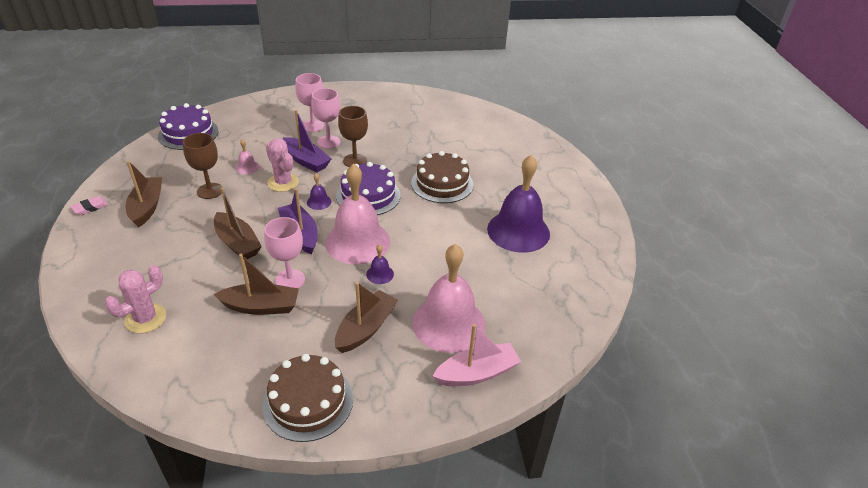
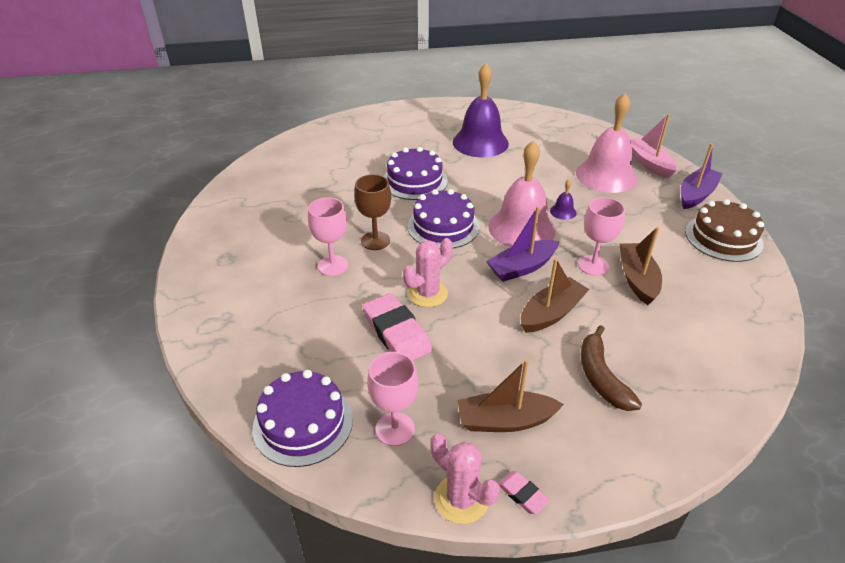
camera: 90 degrees left, 0 degrees up
pink cactus [105,265,166,334] -> pink cactus moved to [430,434,500,524]
brown goblet [183,133,222,199] -> none
pink bell [236,139,259,174] -> pink eraser [362,293,433,360]
purple boat [283,110,331,172] -> purple boat moved to [681,143,723,209]
pink goblet [295,73,324,132] -> pink goblet moved to [367,352,418,446]
purple bell [307,173,331,210] -> none
brown boat [335,282,398,353] -> none
brown cake [411,151,473,203] -> purple cake [384,147,448,200]
none -> brown banana [581,325,642,411]

